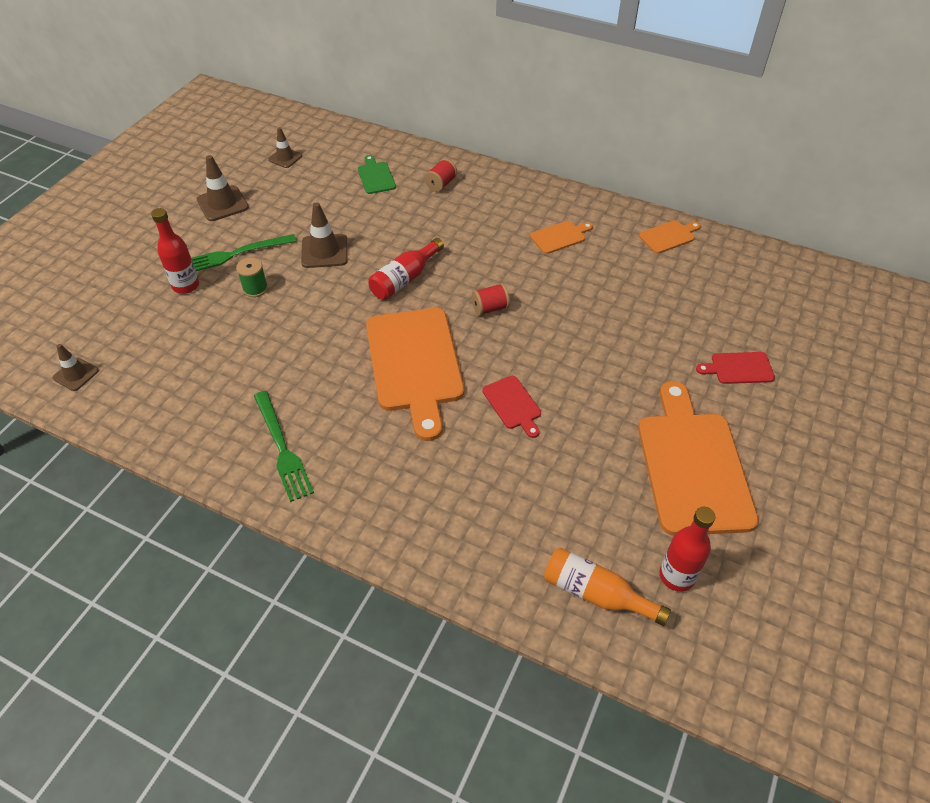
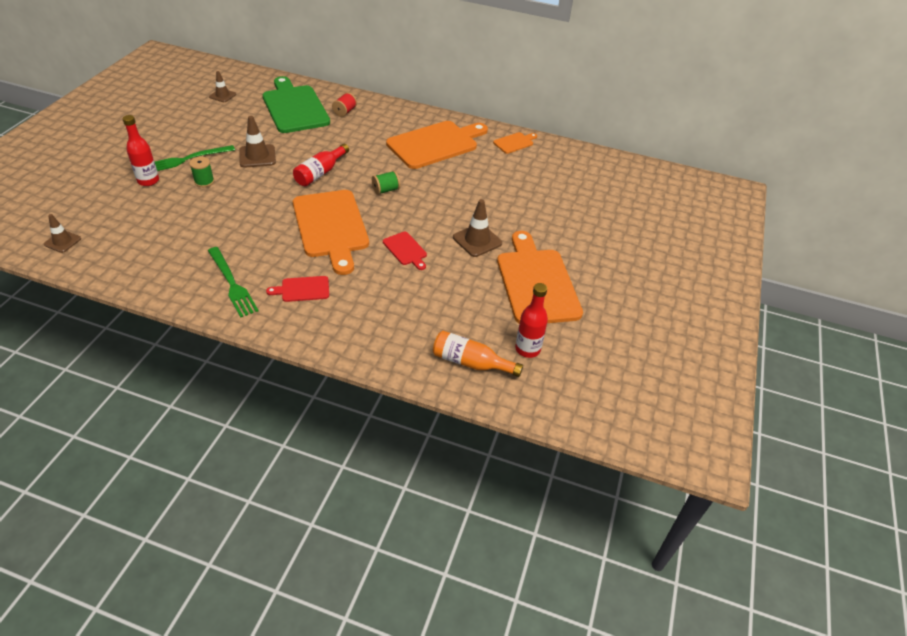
camera: 10 degrees left, 5 degrees down
brown traffic cone [197,155,249,221] -> brown traffic cone moved to [453,199,502,257]
green cutting board [358,155,396,194] -> green cutting board [263,76,330,133], size x2.22
red spool [472,283,510,316] -> green spool [372,171,400,195]
orange cutting board [530,221,593,254] -> orange cutting board [386,121,488,169], size x2.22
red cutting board [696,352,775,384] -> red cutting board moved to [266,276,329,302]

